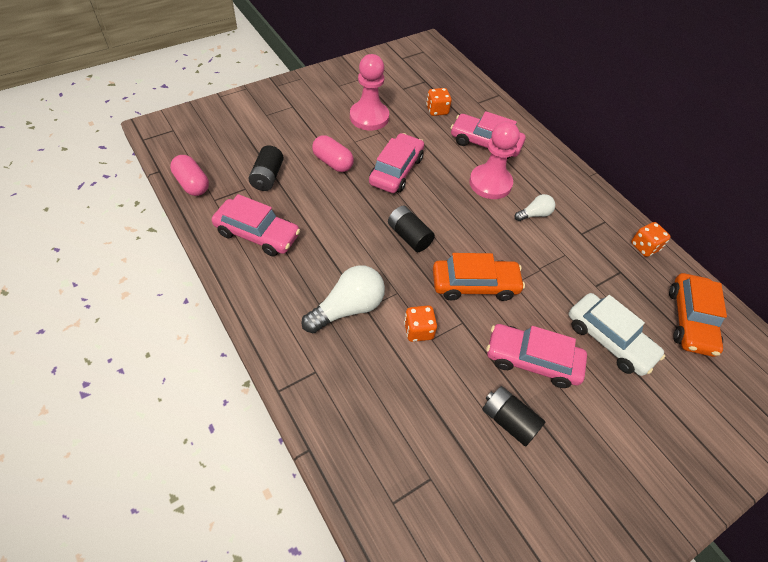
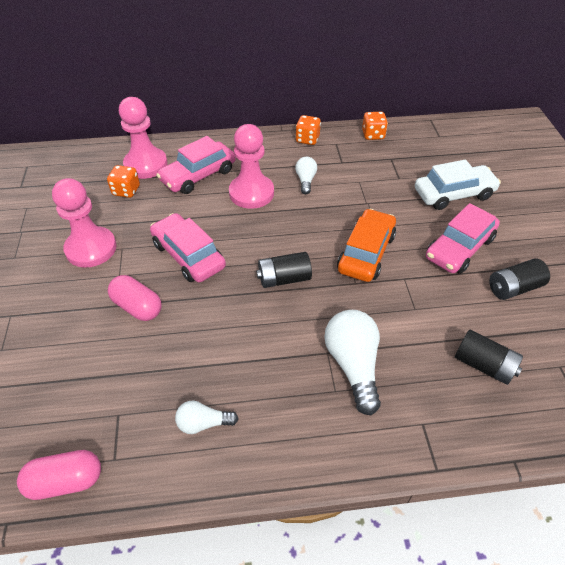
camera: 60 degrees left, 5 degrees down
pink car [212,194,300,256] -> white light bulb [175,401,239,434]
black battery [248,145,284,191] -> black battery moved to [455,330,523,385]
pink capsule [312,135,354,172] -> pink capsule turned 60 degrees clockwise [108,275,161,321]
orange dice [404,305,437,342] -> orange dice moved to [295,115,321,145]
orange car [669,273,727,357] -> none
none -> pink pawn [119,97,168,179]

